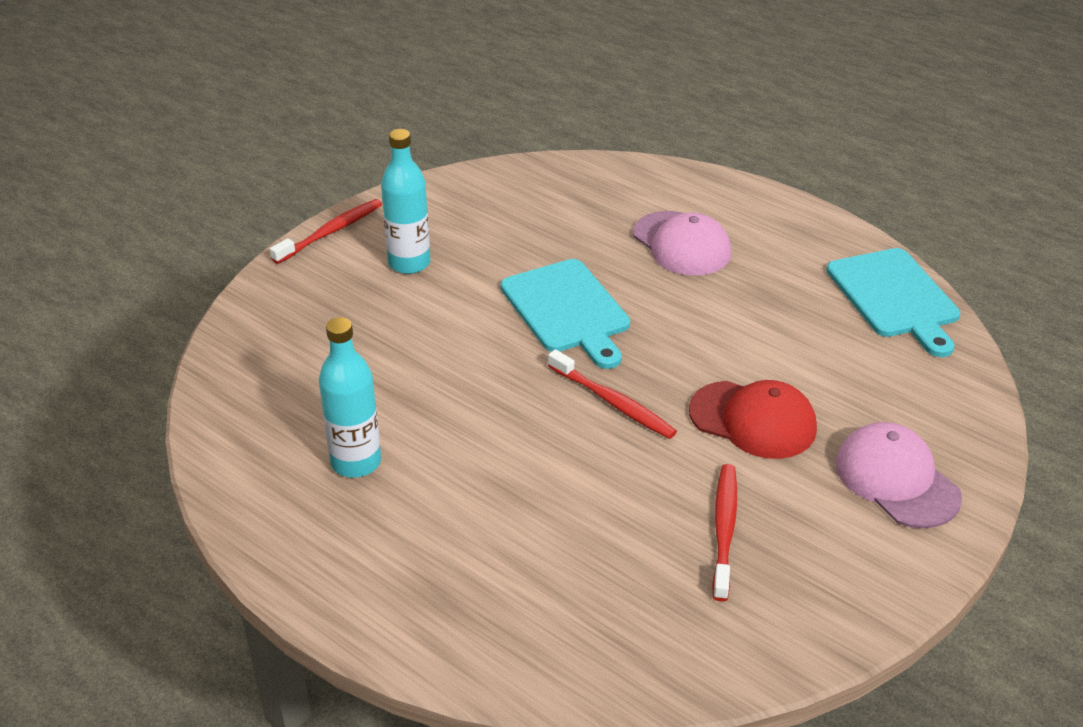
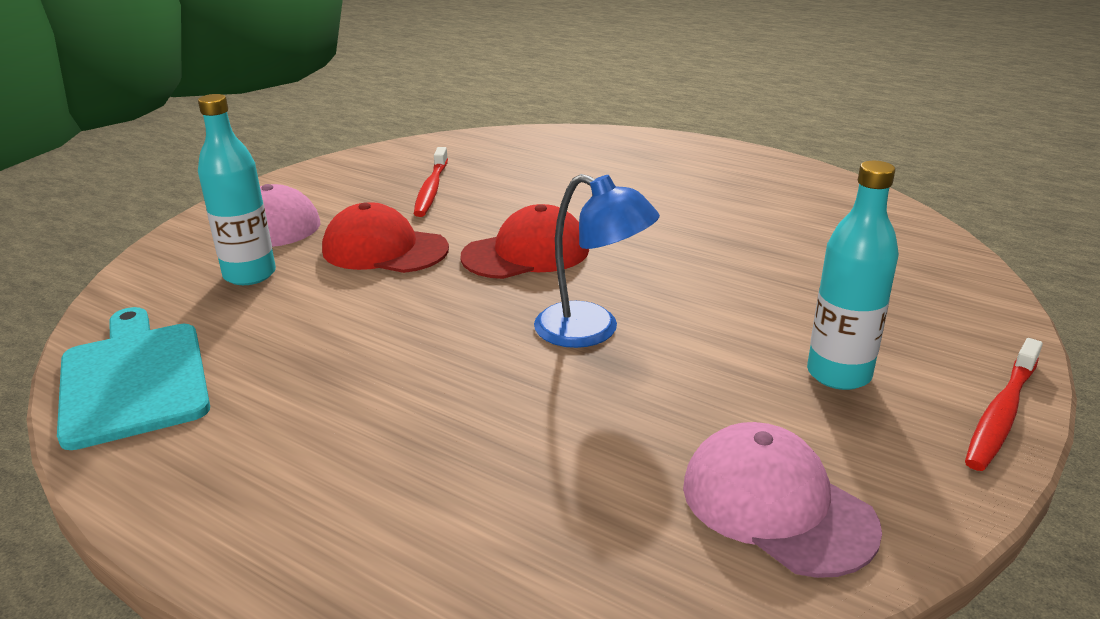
camera: 175 degrees right, 10 degrees down
turquoise bottle [319,317,381,478] -> turquoise bottle moved to [198,94,276,285]
turquoise cutting board [501,259,630,369] -> blue lamp [534,174,660,348]
red toothbrush [548,349,677,439] -> red cap [461,204,589,279]
pink cap [633,211,731,276] -> pink cap moved to [683,422,882,578]

